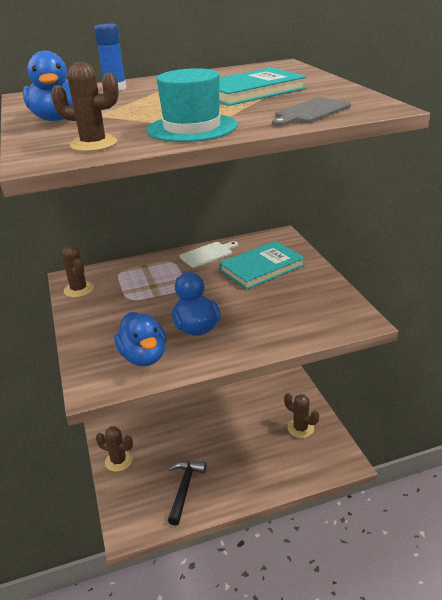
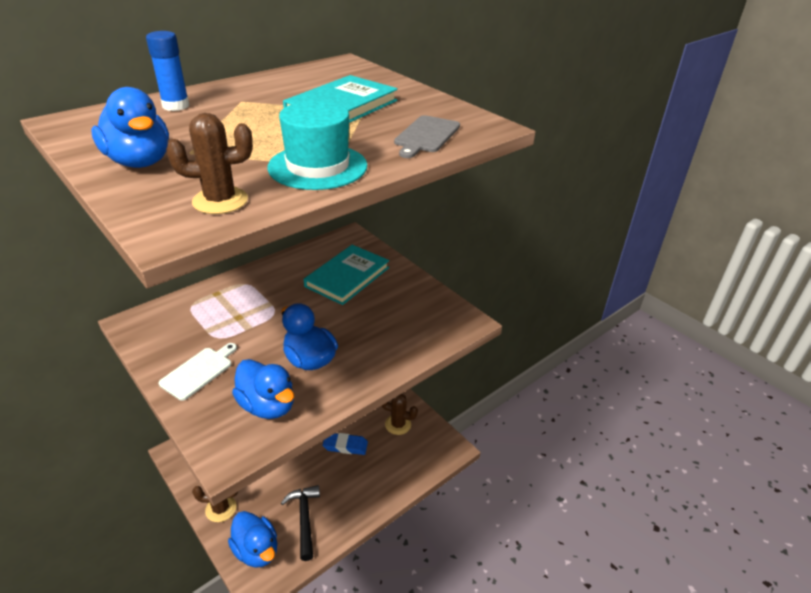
camera: 25 degrees left, 5 degrees up
brown cactus [62,245,94,298] -> none
white cutting board [180,241,238,268] -> white cutting board moved to [158,343,237,401]
none -> blue duck [228,511,277,568]
none -> blue eraser [323,433,368,455]

